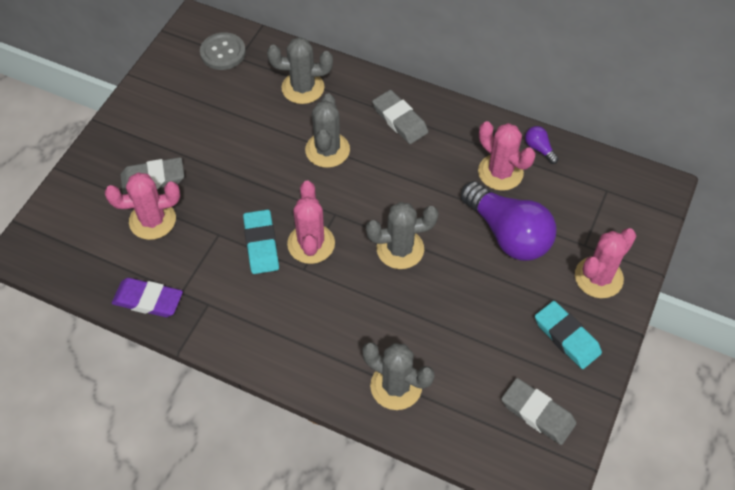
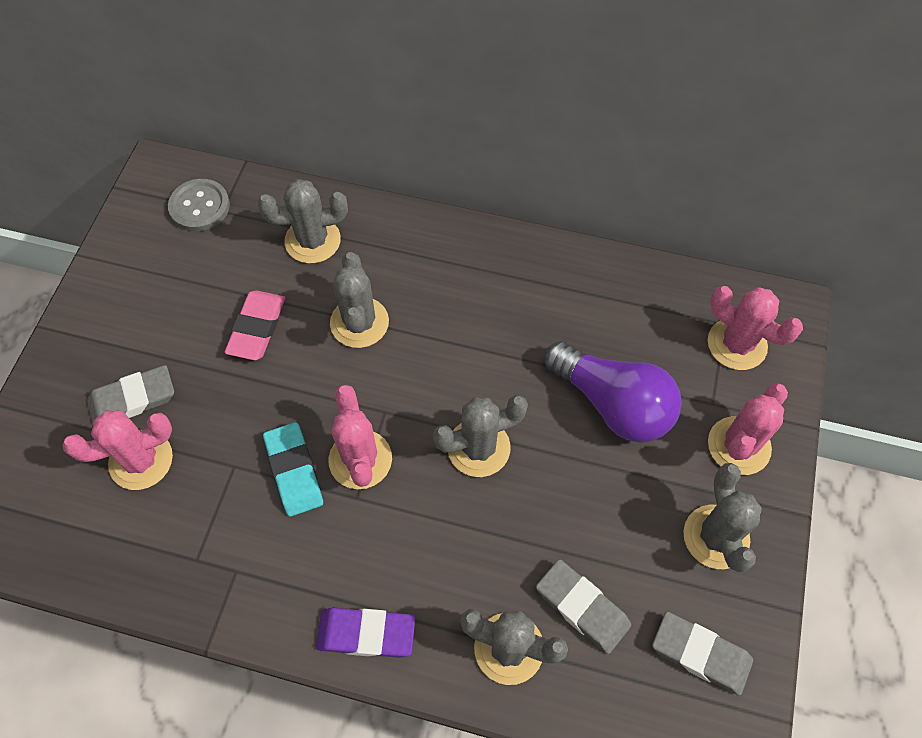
camera: 10 degrees left, 5 degrees up
purple eraser [112,278,183,317] -> purple eraser moved to [316,608,415,658]
grey eraser [372,90,428,144] -> grey eraser moved to [536,559,631,654]
pink cactus [478,121,536,191] -> pink cactus moved to [708,286,803,370]
purple light bulb [525,126,559,164] -> none
turquoise eraser [535,301,602,369] -> grey cactus [683,463,762,572]
none -> pink eraser [225,290,285,360]

